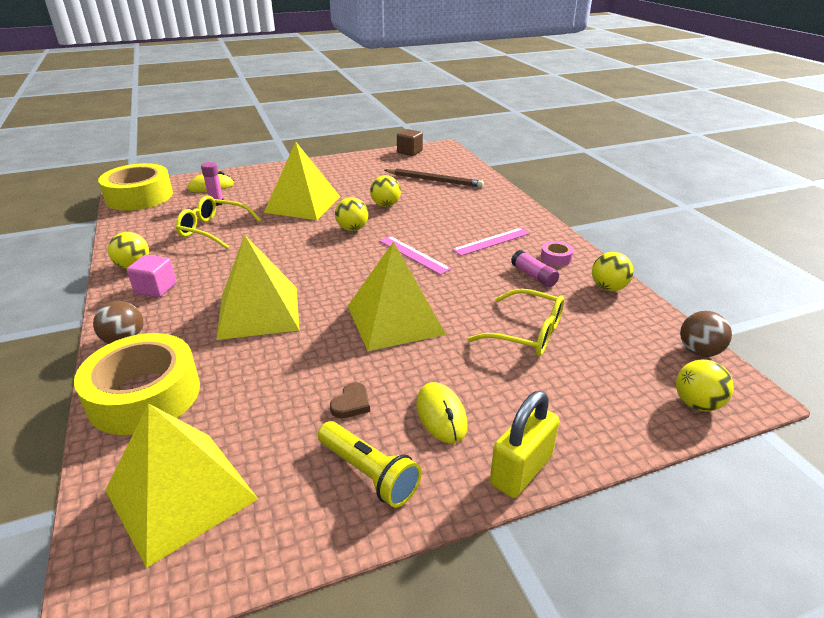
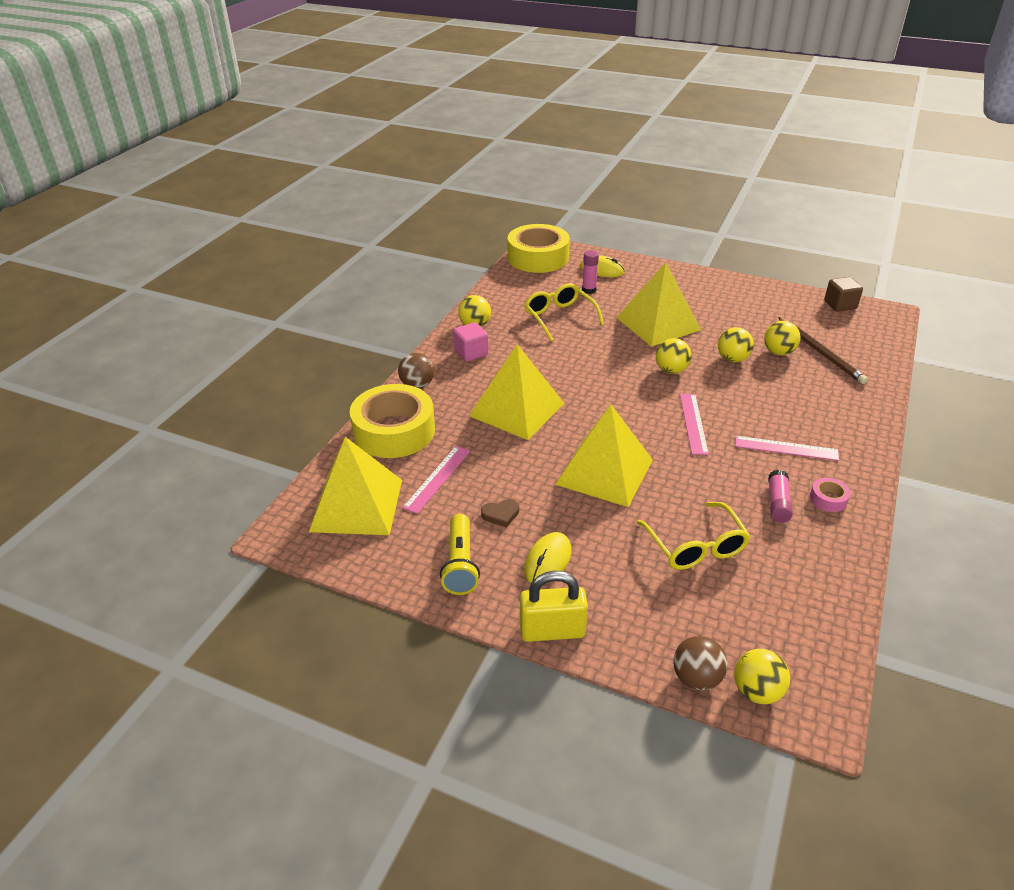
camera: 45 degrees right, 5 degrees up
yellow ball [592,252,634,291] -> yellow ball moved to [764,321,801,355]
brown ball [680,311,732,357] -> brown ball moved to [673,636,728,691]
none -> pink ruler [402,446,470,514]

